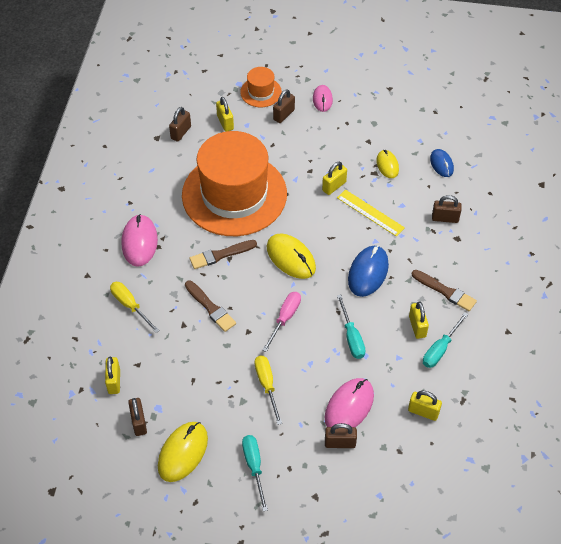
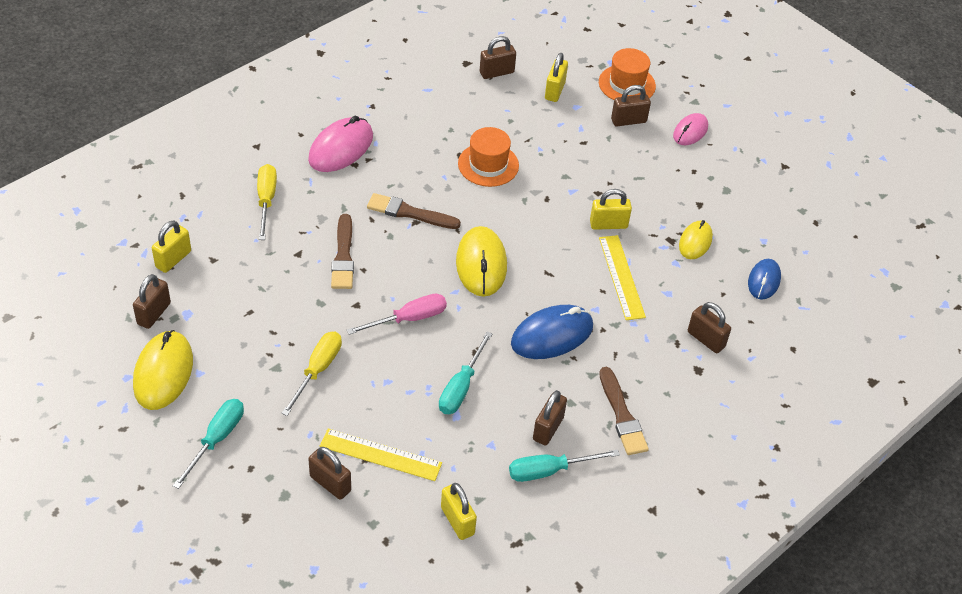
camera: 35 degrees right, 5 degrees down
yellow mouse [158,422,208,482] -> yellow mouse turned 60 degrees counterclockwise [133,330,193,410]
orange hat [182,131,287,236] -> orange hat [458,127,519,187], size x0.42
pink mouse [325,378,374,427] -> yellow ruler [320,429,442,481]
yellow padlock [409,302,429,339] -> brown padlock [533,390,567,446]

